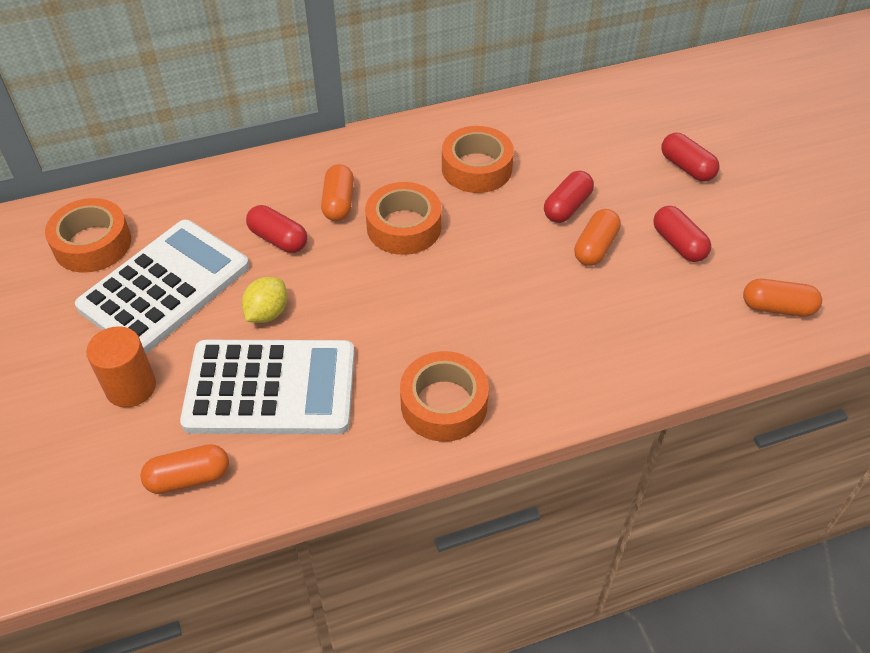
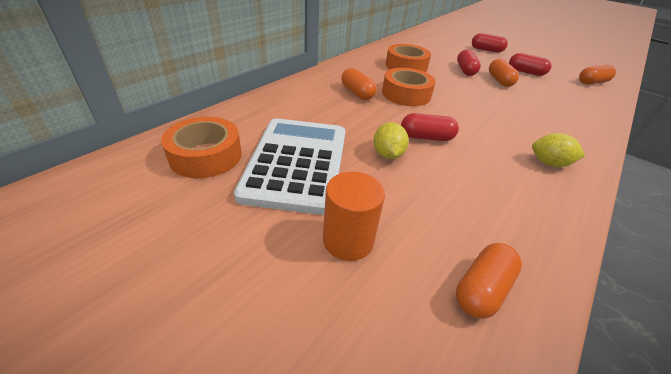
camera: 35 degrees left, 10 degrees down
white calculator [180,340,355,434] -> none
red capsule [246,205,307,253] -> red capsule moved to [401,113,459,141]
orange tape [400,351,489,442] -> yellow lemon [532,133,585,167]

